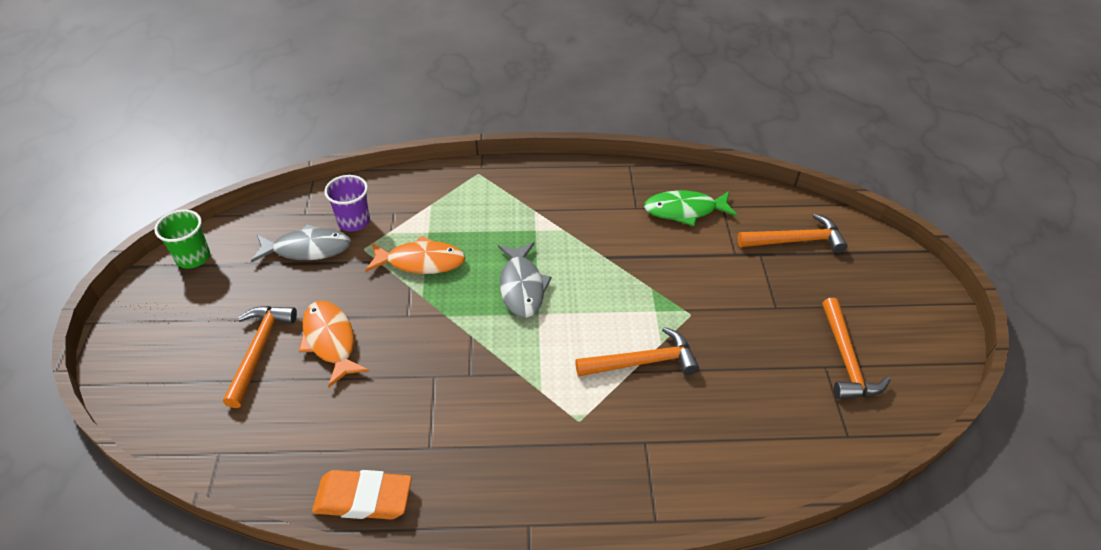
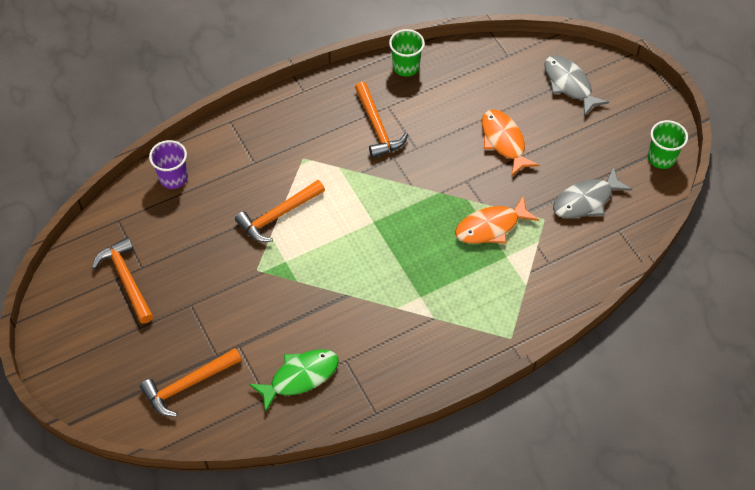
camera: 155 degrees right, 10 degrees up
orange hammer [223,306,297,408] -> orange hammer moved to [355,82,408,158]
orange fish [299,301,369,387] -> orange fish turned 150 degrees counterclockwise [482,109,540,177]
orange eraser [312,470,412,519] -> green cup [389,29,425,76]
purple cup [324,175,370,231] -> purple cup moved to [149,140,188,189]
grey fish [498,242,552,318] -> grey fish moved to [544,55,609,117]

